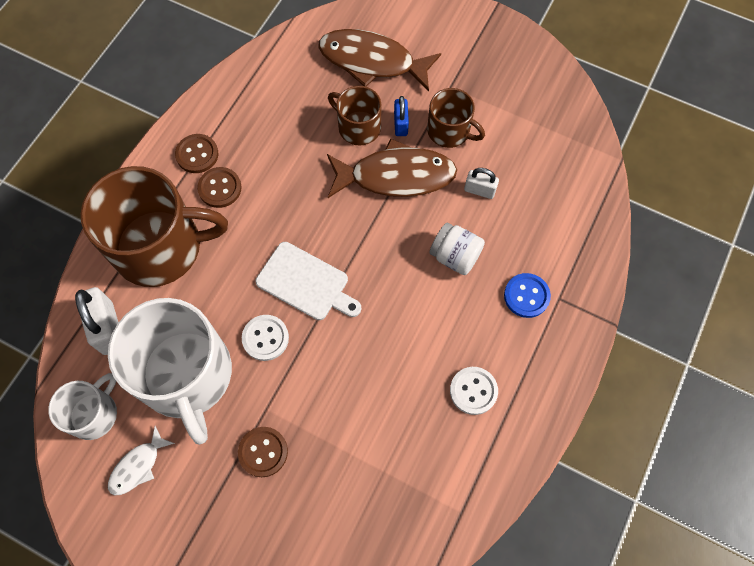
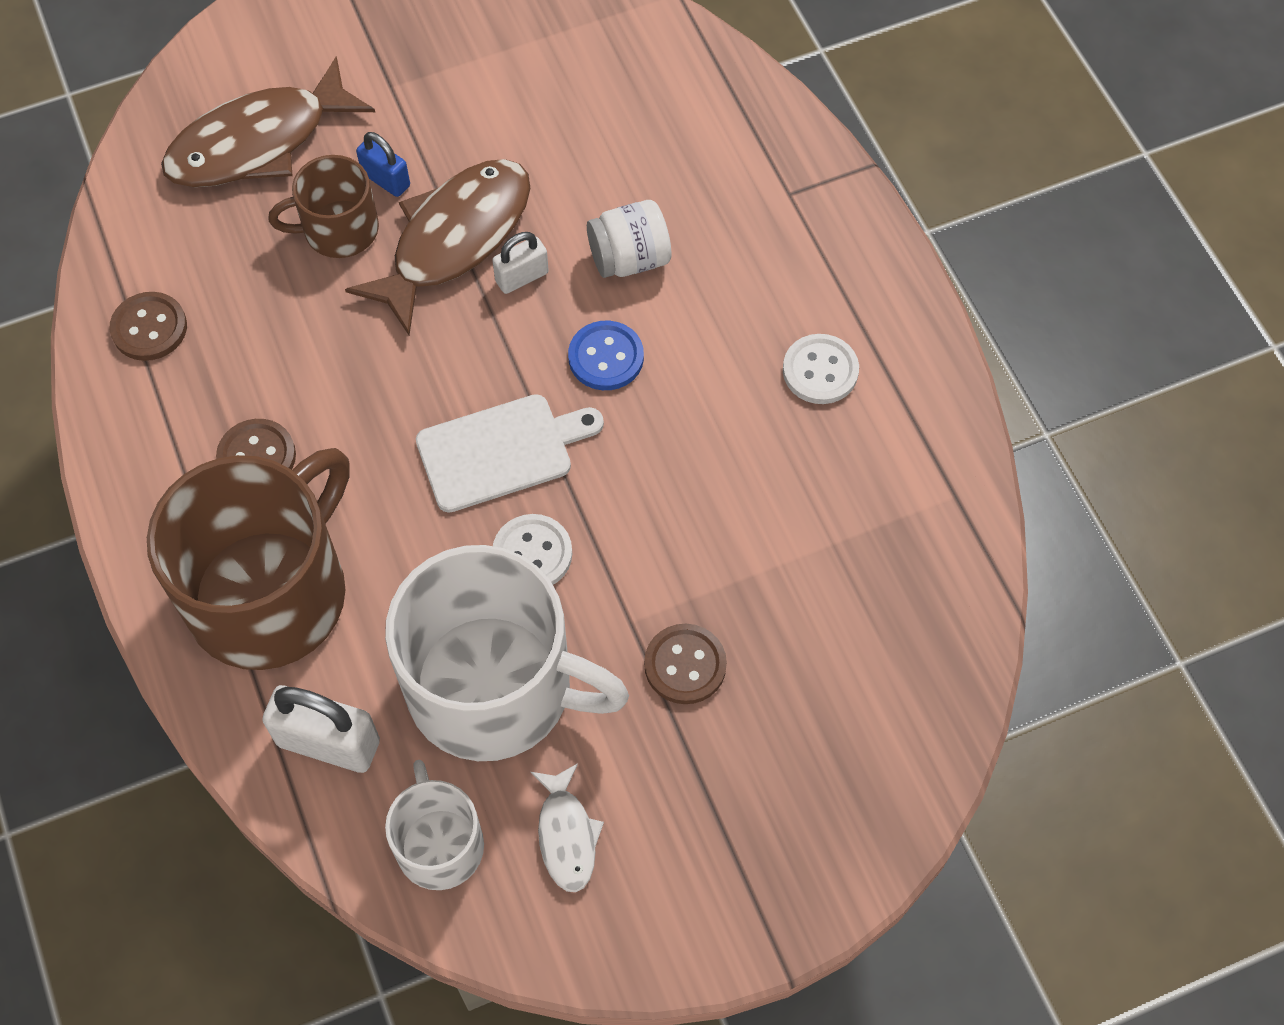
camera: 50 degrees left, 5 degrees down
brown button [175,134,218,173] -> brown button moved to [109,292,187,361]
brown mug [427,88,485,148] -> none
white padlock [464,168,499,199] -> white padlock moved to [492,232,549,294]
blue button [504,273,551,318] -> blue button moved to [568,321,644,390]

